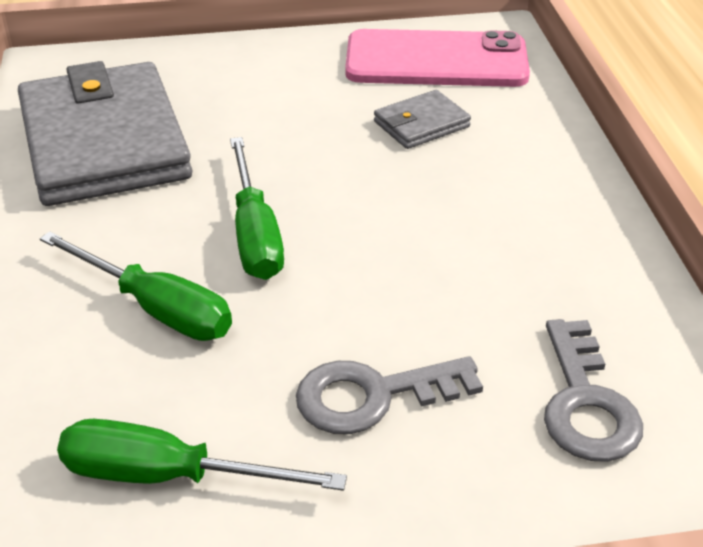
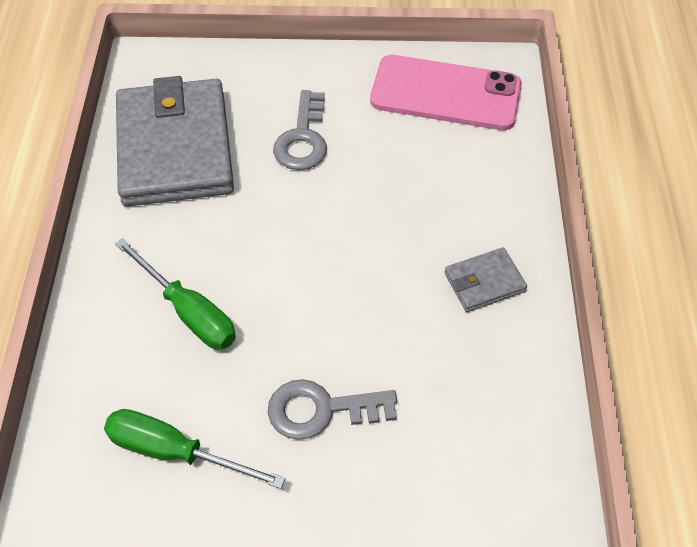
camera: 10 degrees right, 15 degrees up
green screwdriver [230,137,284,280] -> none
grey wallet [374,90,471,149] -> grey wallet moved to [444,248,527,312]
grey key [544,319,643,462] -> grey key moved to [273,90,327,170]

